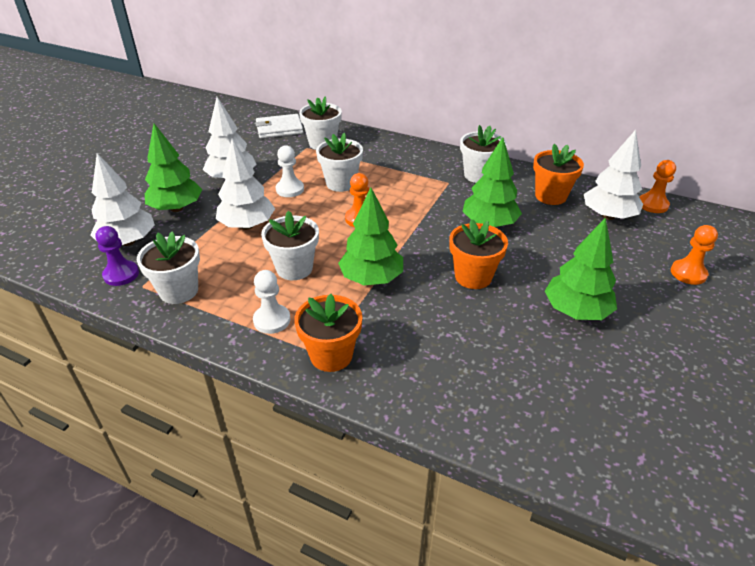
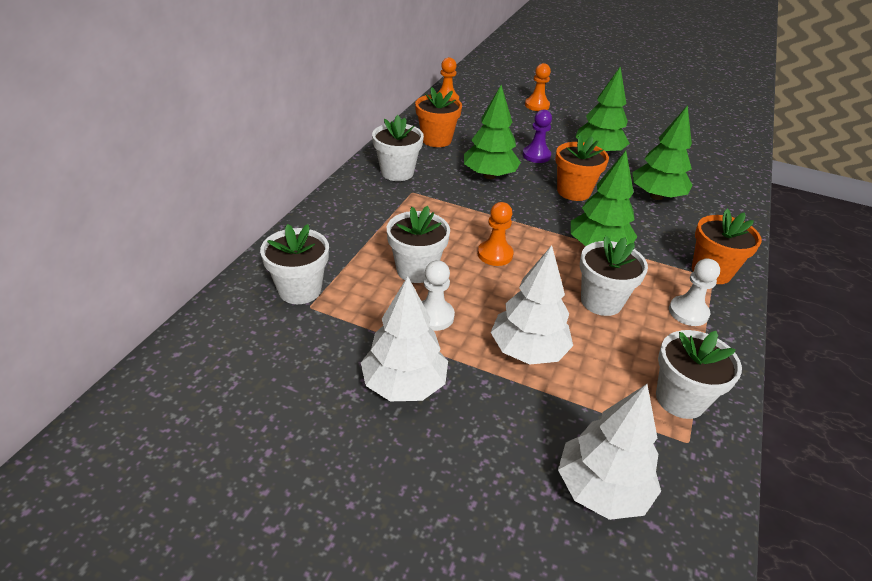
camera: 95 degrees left, 0 degrees up
purple pawn [95,226,139,286] -> purple pawn moved to [522,110,552,163]
green tree [145,123,202,212] -> green tree moved to [632,105,692,200]
white wallet [255,114,303,138] -> none
white tree [584,130,643,220] -> none

